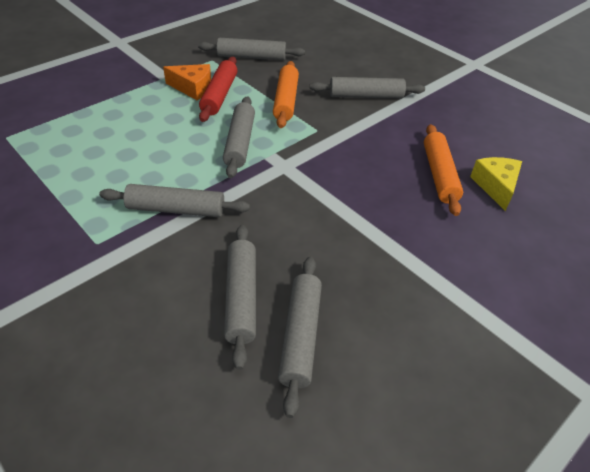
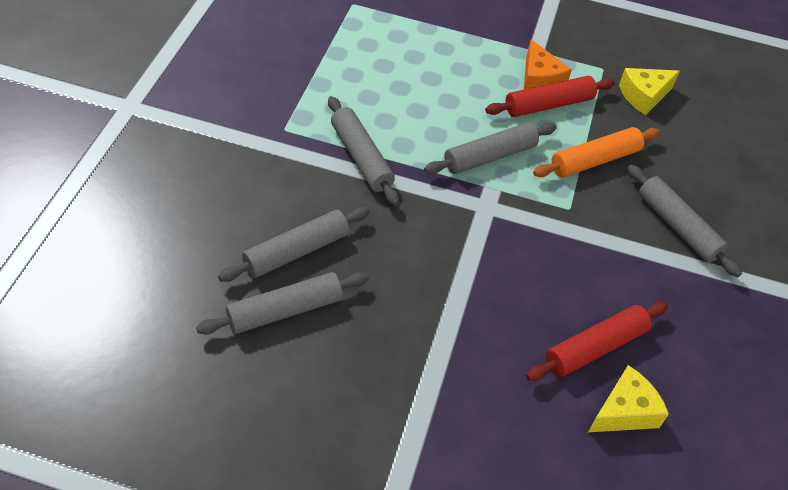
camera: 55 degrees right, 5 degrees up
grey rolling pin [198,38,305,61] -> yellow cheese [619,68,680,115]
orange rolling pin [424,124,463,216] -> red rolling pin [526,302,668,381]

